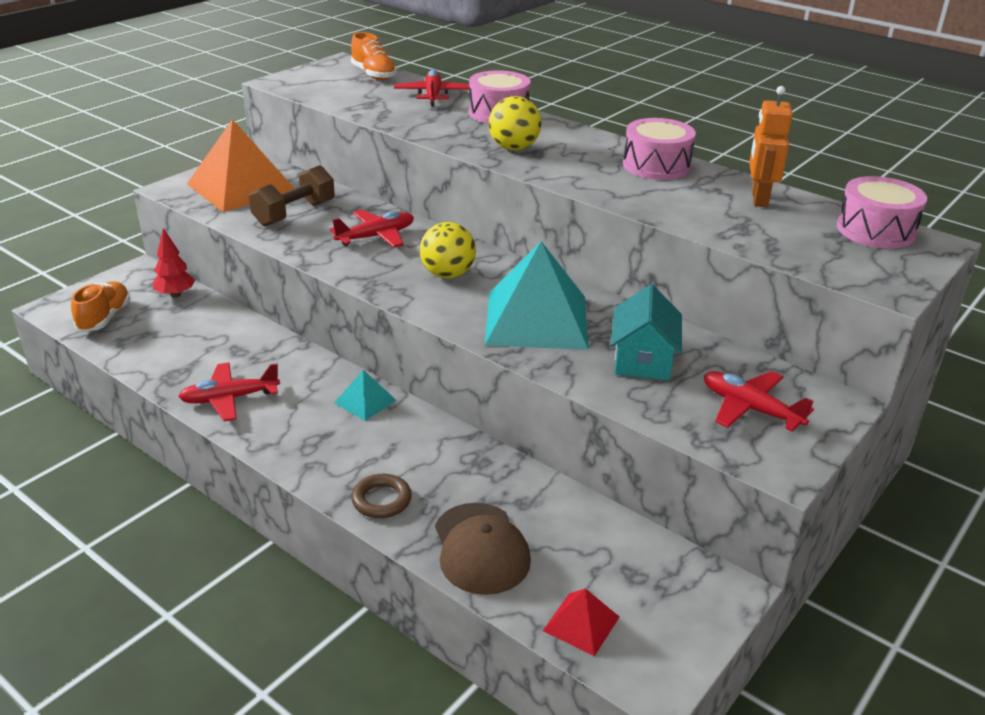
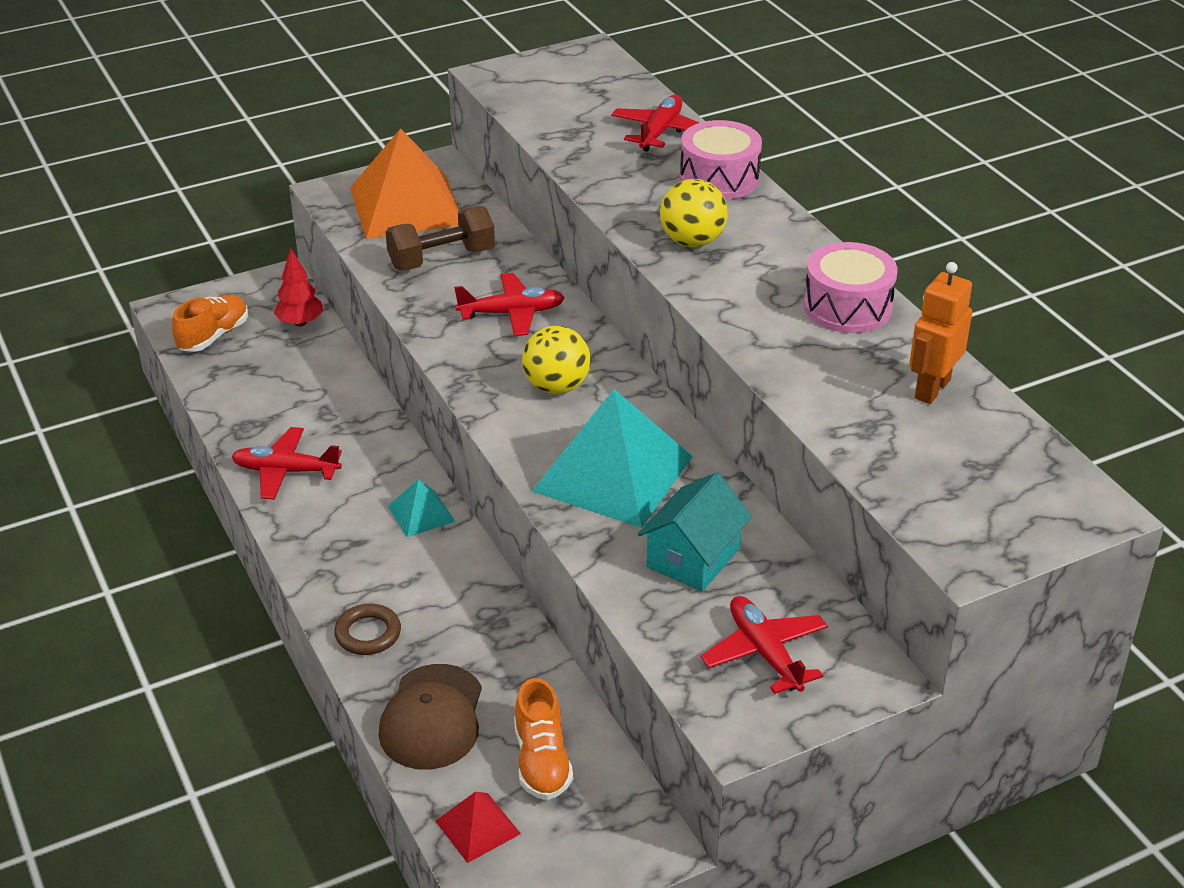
camera: 25 degrees right, 5 degrees up
orange shoe [351,32,397,80] -> orange shoe moved to [514,678,573,800]
pink drum [837,176,927,249] -> none

